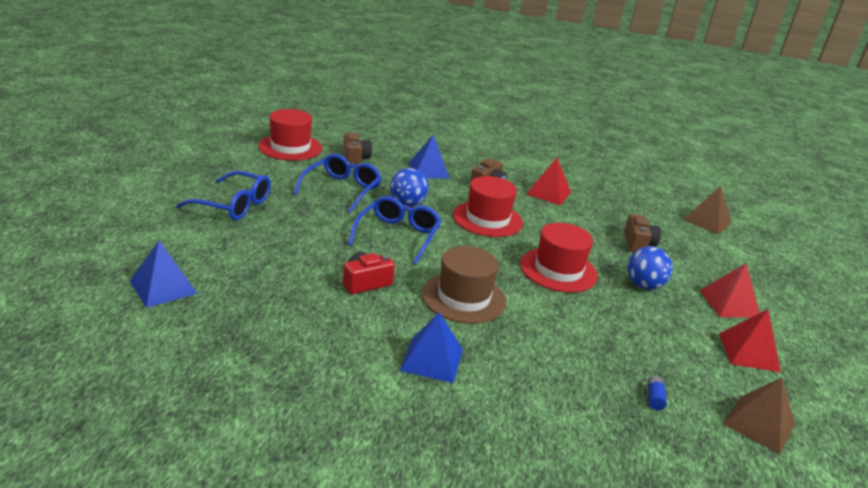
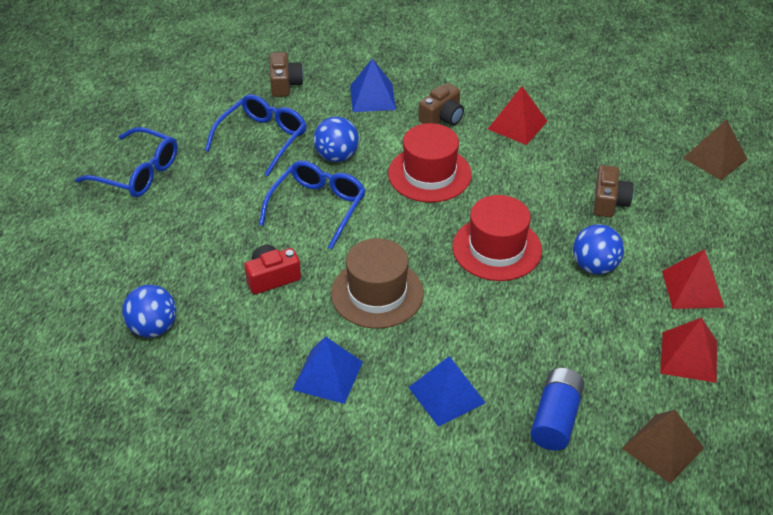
camera: 10 degrees right, 15 degrees up
blue pyramid [130,241,198,308] -> blue pyramid moved to [408,356,486,427]
red hat [258,109,322,161] -> none
blue battery [648,376,667,410] -> blue battery [530,368,585,451], size x2.17
none -> blue ball [122,285,176,338]

